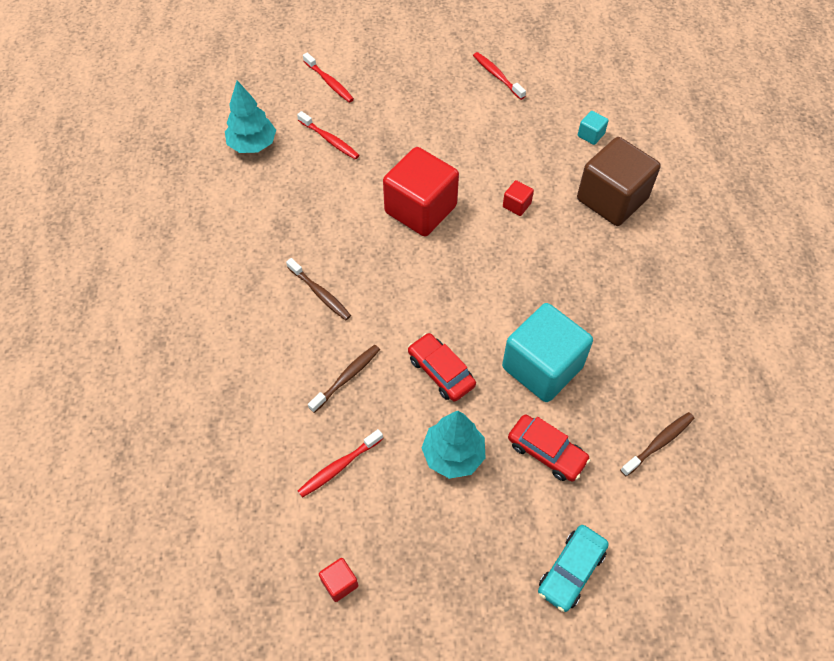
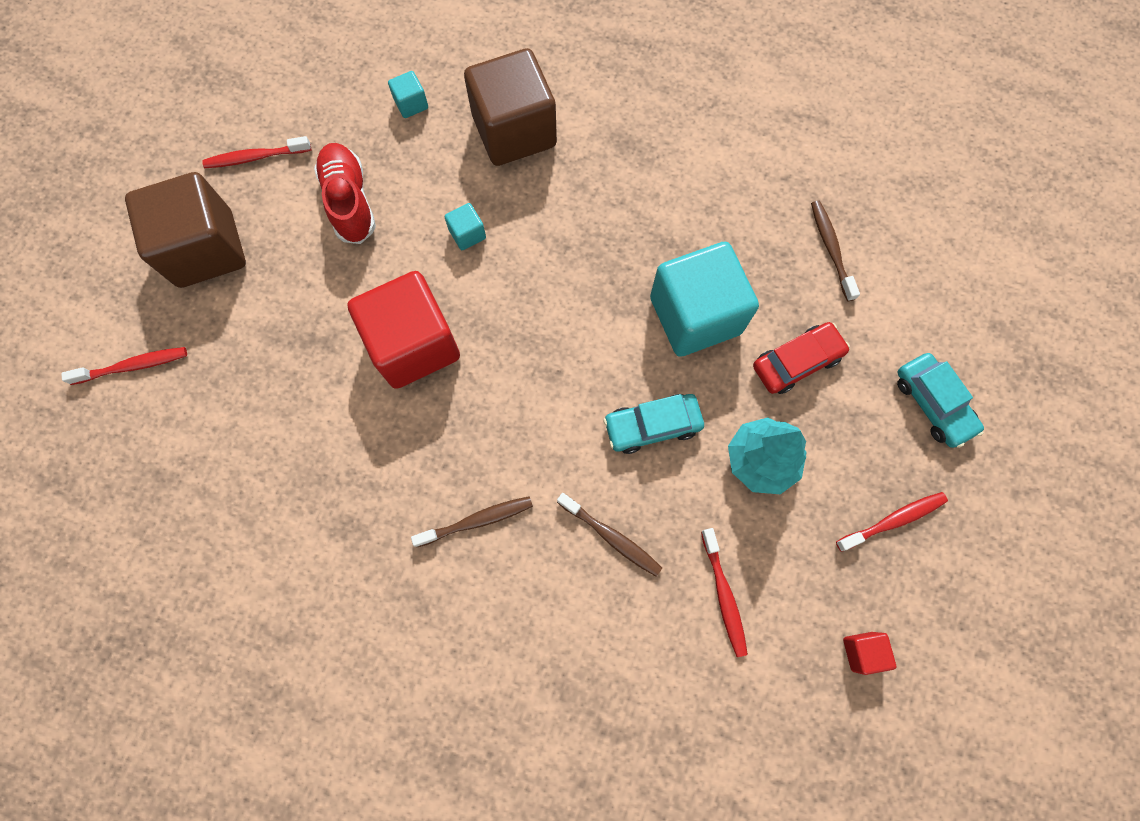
camera: 65 degrees left, 15 degrees up
turquoise tree [225,80,276,153] -> none
red toothbrush [297,111,359,159] -> red toothbrush moved to [836,492,948,552]
brown toothbrush [308,345,380,413] -> brown toothbrush turned 150 degrees clockwise [557,493,662,576]
red car [408,333,476,402] -> turquoise car [603,394,704,454]
red cube [503,180,534,216] -> turquoise cube [445,203,486,250]
none -> brown cube [125,172,246,288]
none -> red shoe [314,143,376,244]

